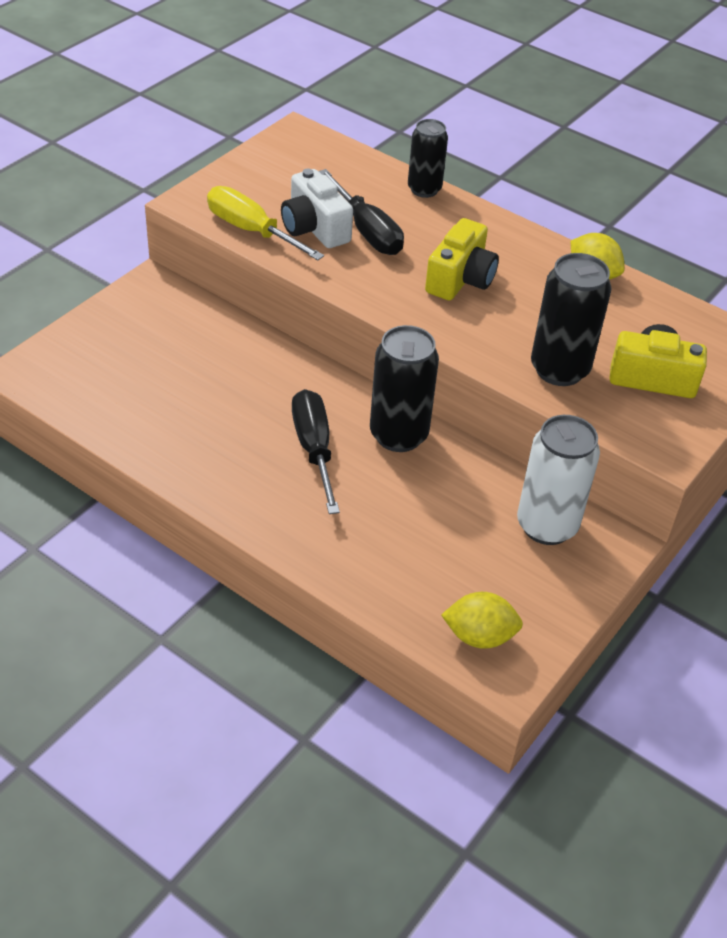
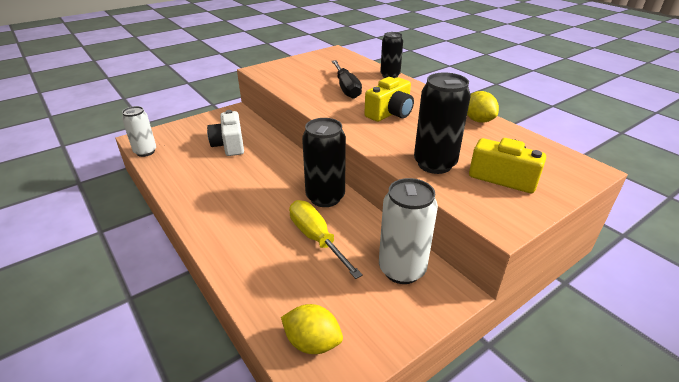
camera: 20 degrees right, 10 degrees down
yellow screwdriver [207,186,324,260] -> yellow screwdriver moved to [289,200,363,279]
white camera [281,169,353,248] -> white camera moved to [207,110,244,156]
black screwdriver [292,389,340,514] -> none
none -> white can [122,106,156,157]

